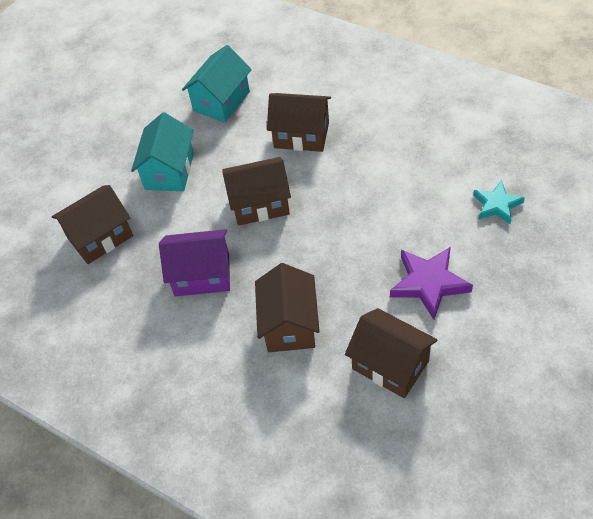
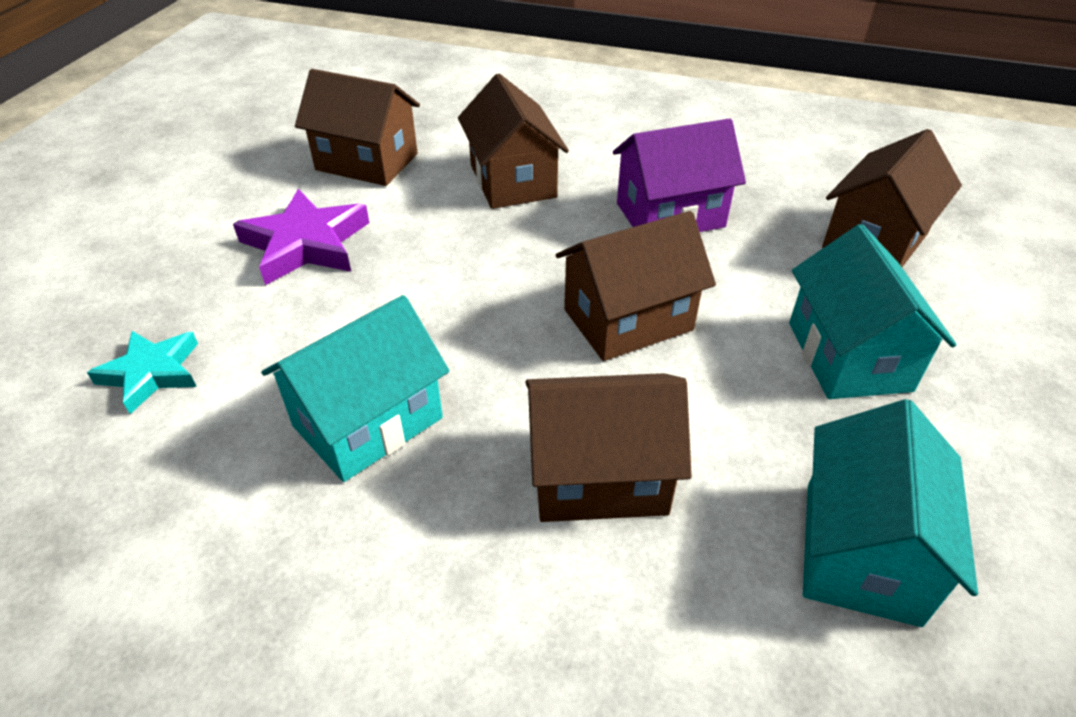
camera: 160 degrees right, 10 degrees down
none -> turquoise house [261,295,449,482]

